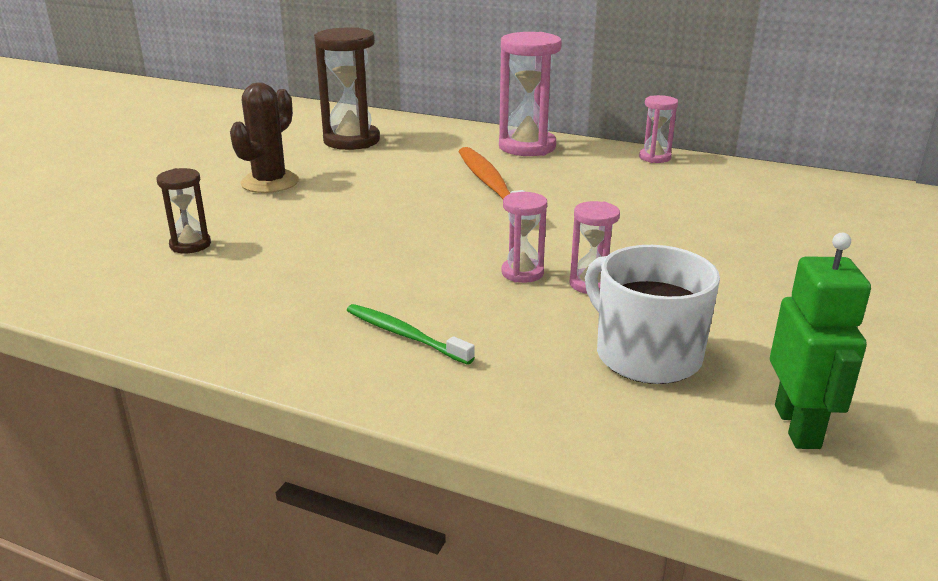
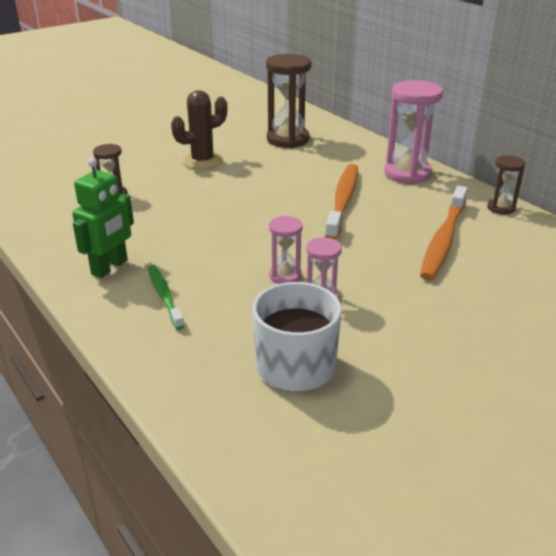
camera: 30 degrees right, 5 degrees up
pink hourglass [639,95,678,163] -> brown hourglass [487,155,525,215]
green robot [770,233,871,449] -> green robot moved to [72,158,134,278]
none -> orange toothbrush [420,186,468,280]

